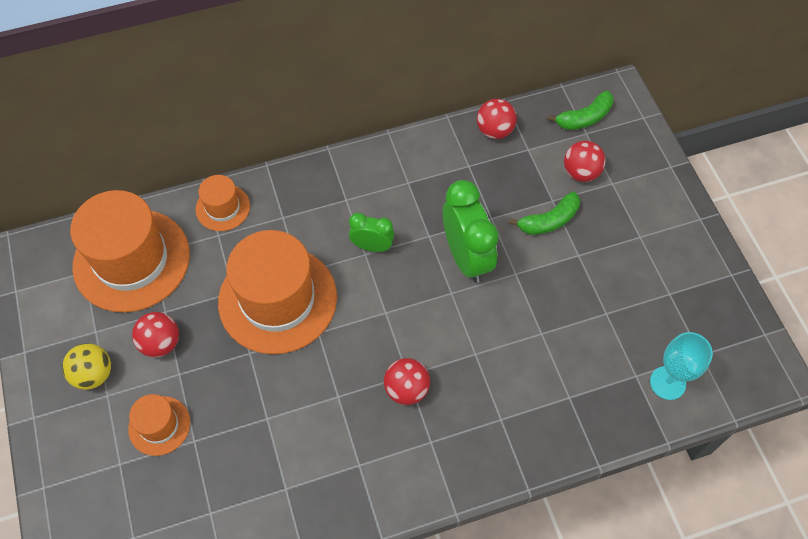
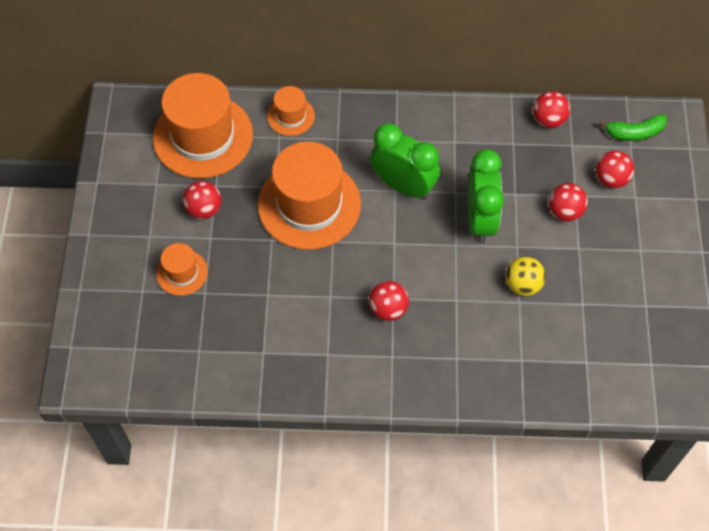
camera: 20 degrees right, 0 degrees up
yellow ball [62,343,111,390] -> yellow ball moved to [506,257,546,296]
green clock [349,213,394,252] -> green clock [370,123,440,200], size x1.79
green banana [509,191,580,235] -> red ball [549,183,588,221]
turquoise goblet [650,332,713,400] -> none

